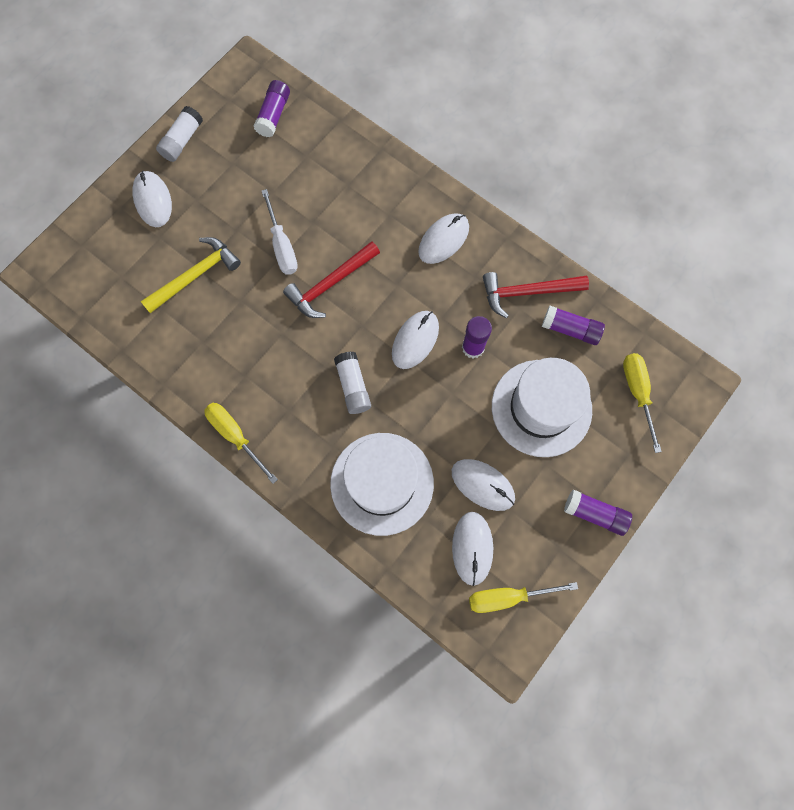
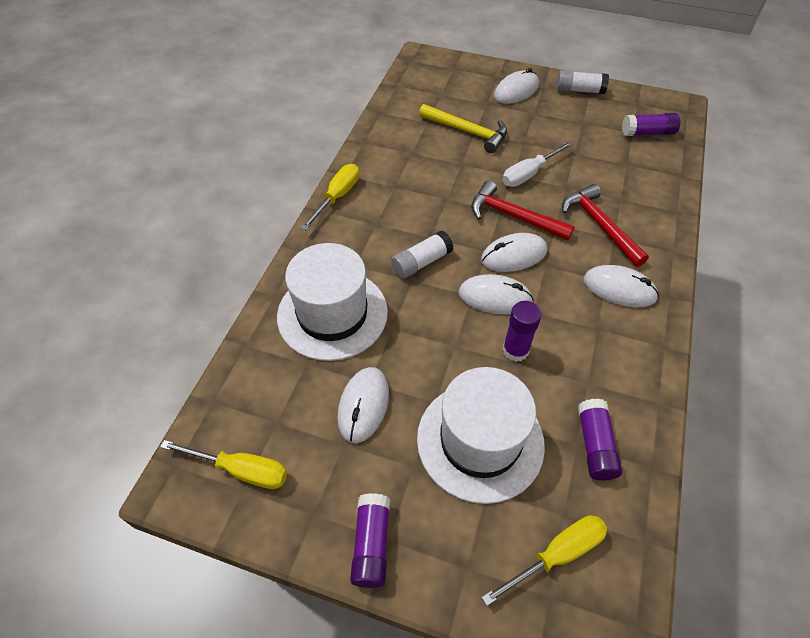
camera: 70 degrees right, 20 degrees down
white mouse [452,512,493,586] -> white mouse moved to [481,233,547,272]
yellow screwdriver [469,582,578,613] -> yellow screwdriver turned 135 degrees clockwise [160,440,287,489]
red hammer [483,272,589,318] -> red hammer moved to [562,184,649,267]

